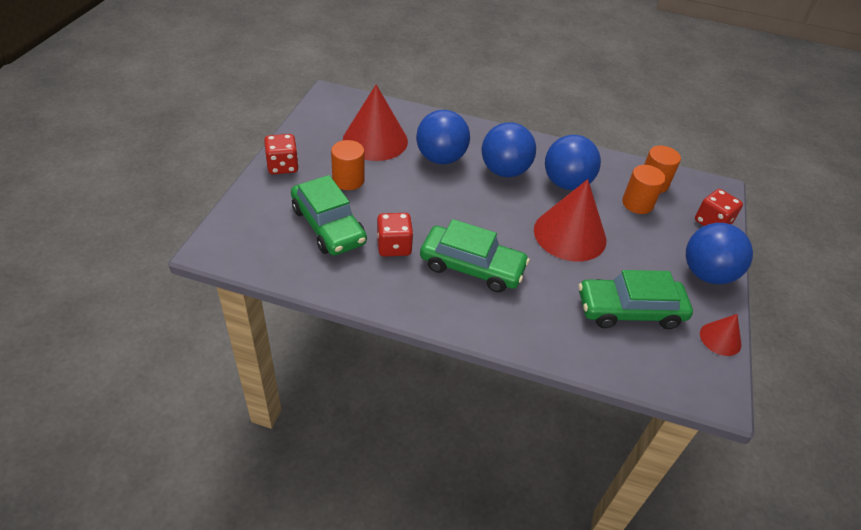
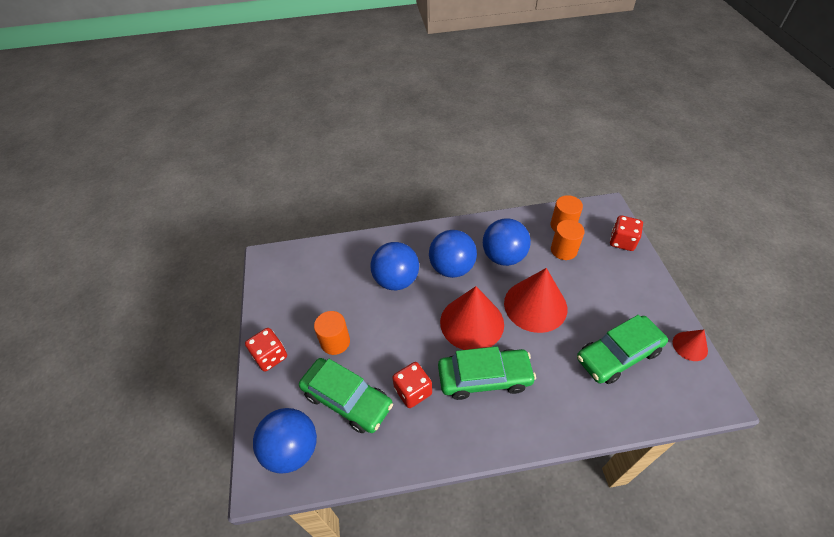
camera: 20 degrees left, 5 degrees up
red cone [343,85,408,161] -> red cone moved to [440,286,504,350]
blue ball [686,223,753,284] -> blue ball moved to [253,408,317,474]

